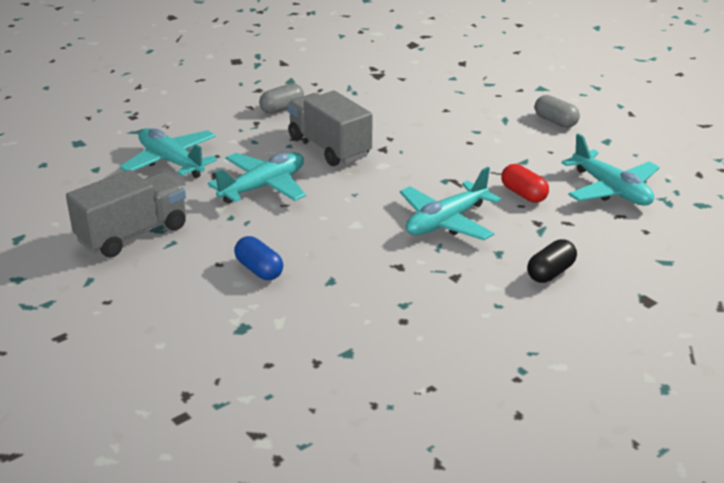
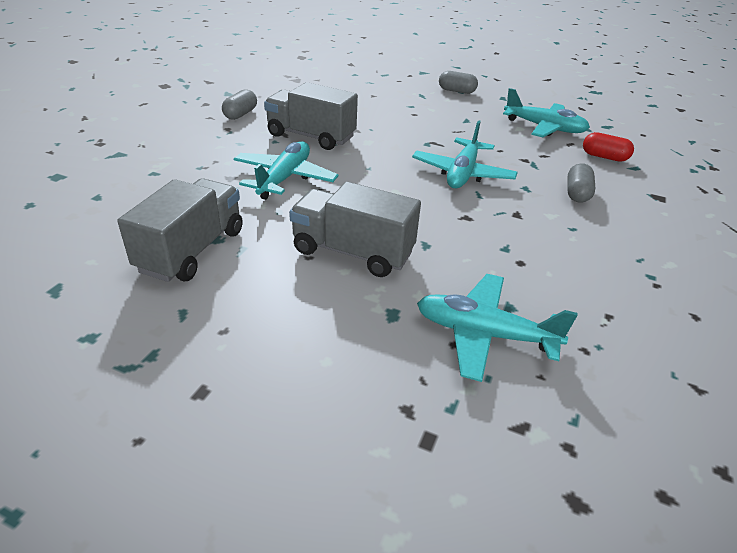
camera: 30 degrees left, 5 degrees up
turquoise plane [120,128,217,178] -> turquoise plane moved to [417,274,578,382]
blue capsule [234,236,283,280] -> grey truck [289,182,421,277]
red capsule [501,164,549,203] -> red capsule moved to [583,132,634,162]
black capsule [527,239,577,283] -> grey capsule [567,163,595,203]

